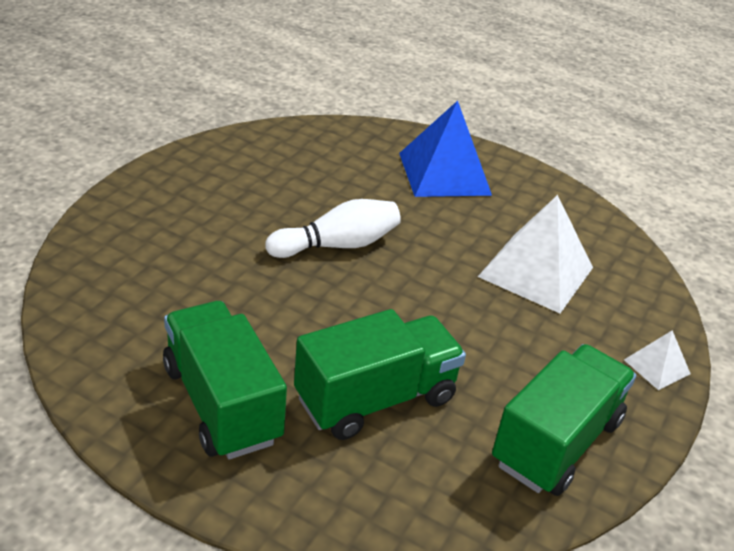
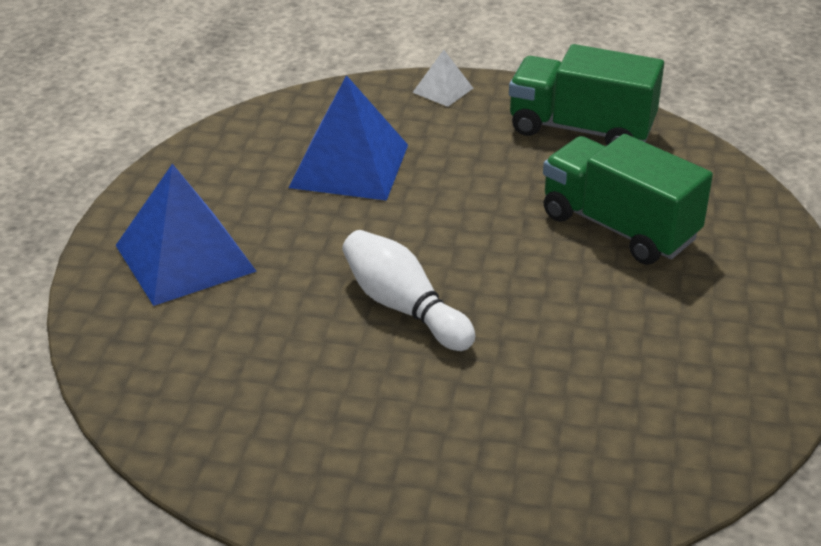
camera: 105 degrees left, 0 degrees up
green truck [163,301,287,459] -> none
white pyramid [478,195,593,313] -> blue pyramid [289,75,408,201]

